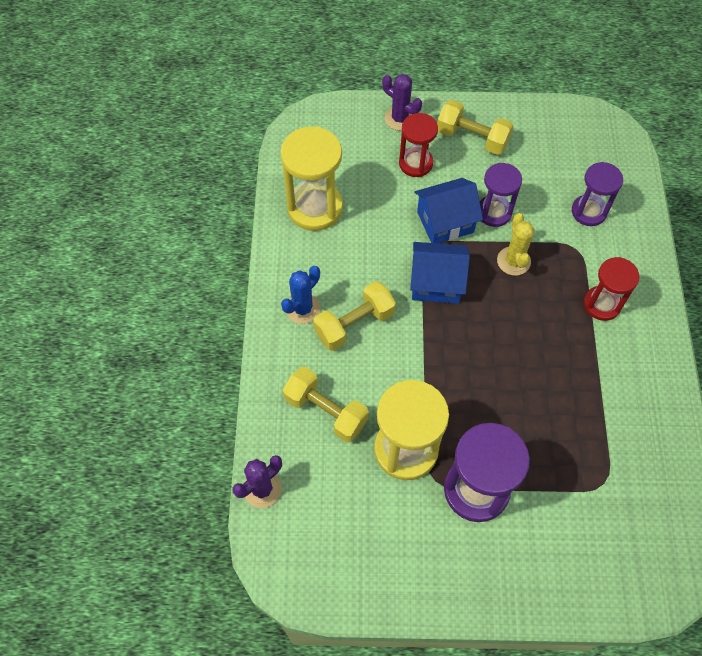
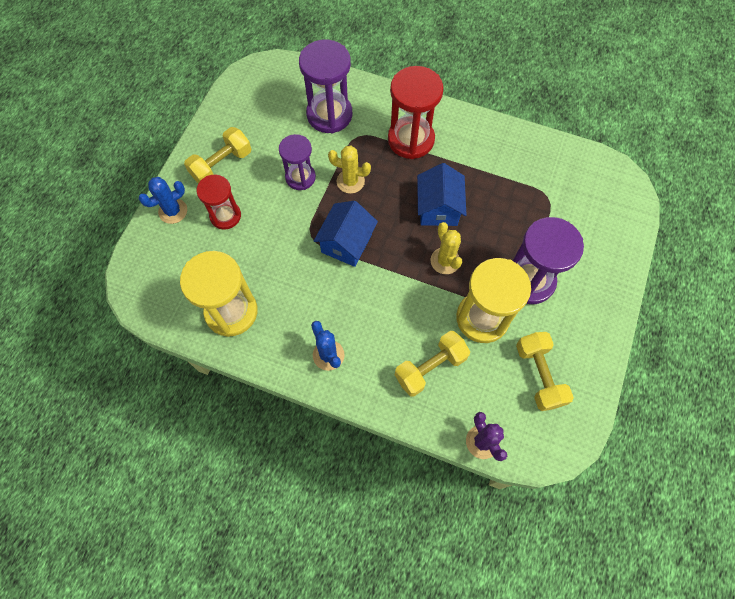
camera: 70 degrees left, 5 degrees up
yellow dumbbell [313,281,396,351] -> yellow dumbbell moved to [516,332,574,411]
purple cactus [382,74,422,131] -> blue cactus [139,177,187,224]
blue house [415,178,483,243] -> blue house moved to [417,163,467,226]
purple hourglass [572,162,623,226] -> purple hourglass [299,39,353,133], size x1.58
red hourglass [584,257,640,321] -> red hourglass [388,66,443,159], size x1.58
none -> yellow cactus [431,222,462,274]

